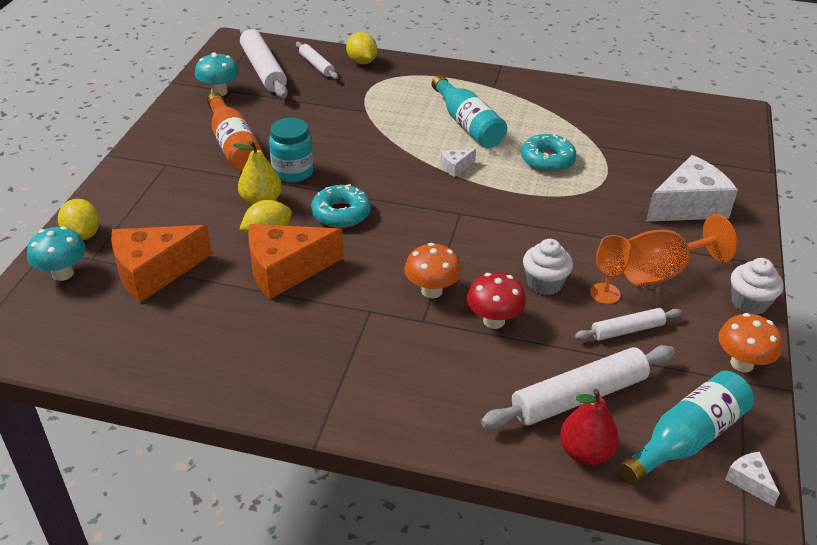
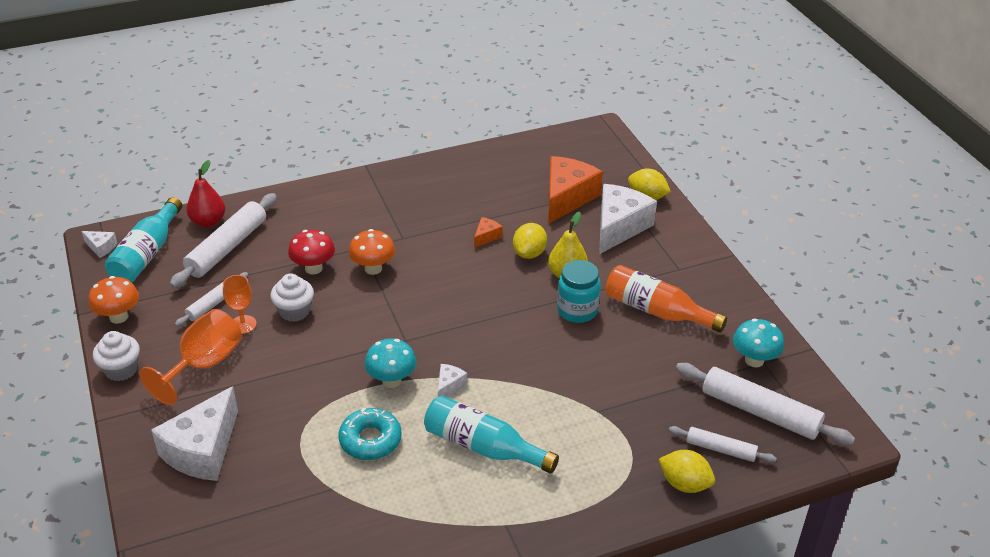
camera: 145 degrees right, 0 degrees up
turquoise mushroom [27,226,86,281] -> turquoise mushroom moved to [364,338,416,388]
orange cheese [248,224,343,299] -> orange cheese [474,217,503,248], size x0.44
turquoise donut [311,184,371,228] -> none
none -> white cheese [599,184,657,254]

